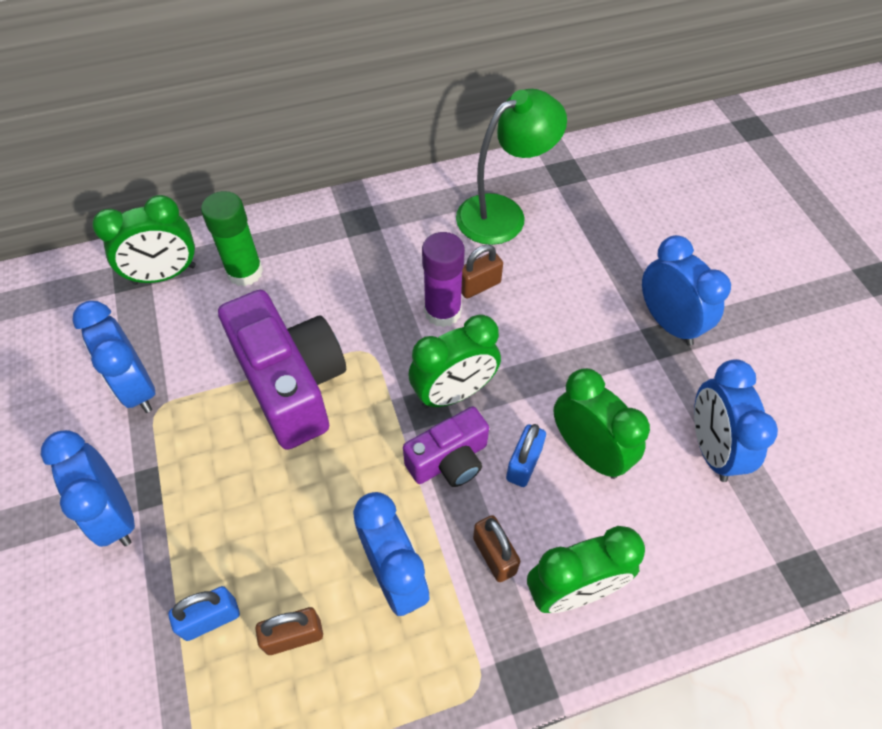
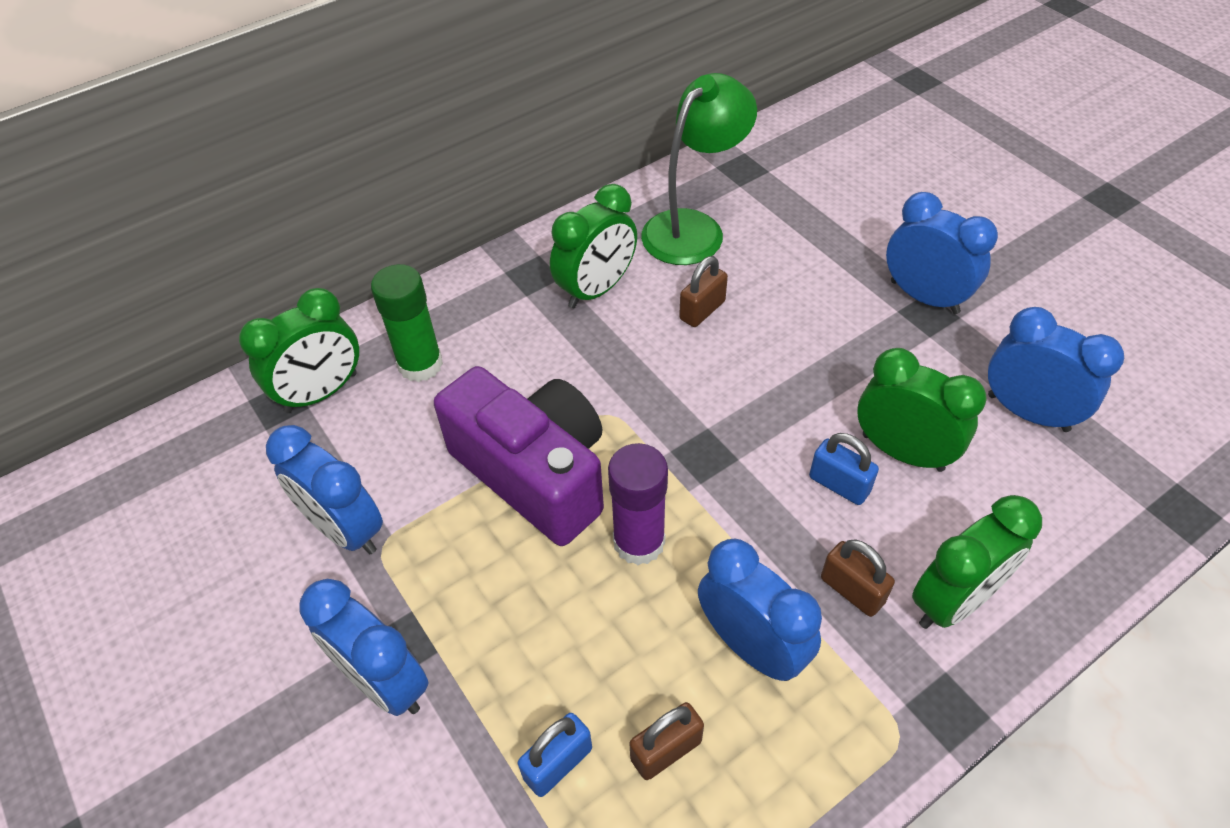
camera: 15 degrees left, 5 degrees down
purple camera [403,406,489,487] -> none
green clock [409,314,501,409] -> green clock moved to [550,184,637,308]
purple glue stick [422,232,465,327] -> purple glue stick moved to [608,443,668,565]
blue padlock [506,424,546,487] -> blue padlock turned 60 degrees counterclockwise [809,433,879,505]
blue clock [694,359,778,482] -> blue clock turned 150 degrees clockwise [988,307,1124,432]

